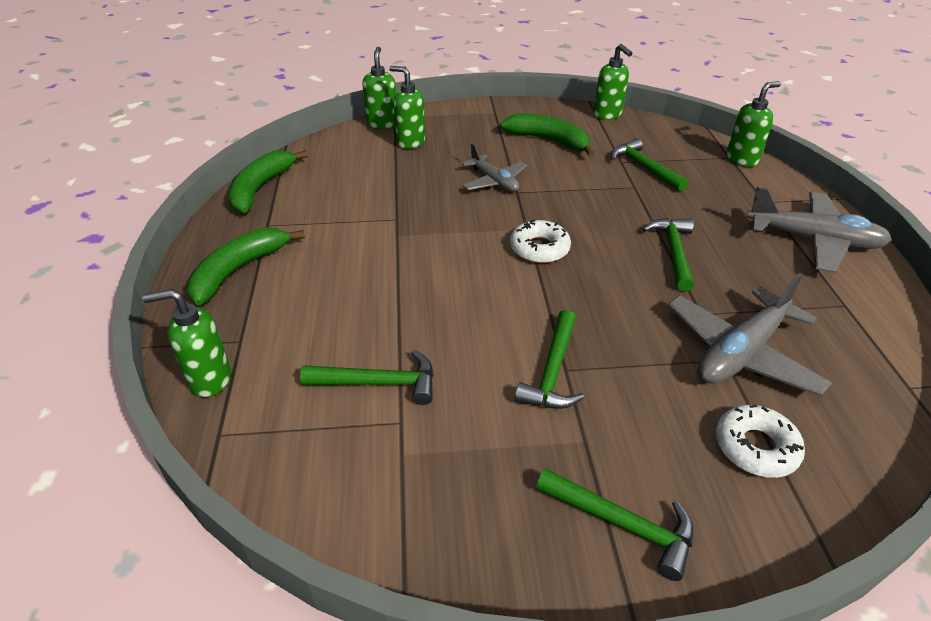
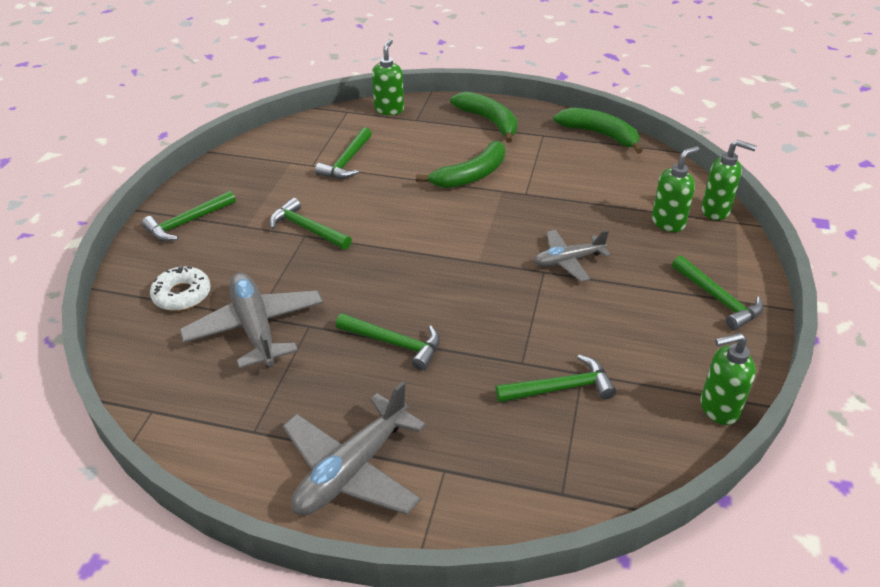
camera: 110 degrees right, 0 degrees up
green banana [500,113,595,157] -> green banana moved to [416,141,505,188]
white donut [510,220,571,263] -> none
green soap dispenser [726,81,781,167] -> none
none -> green hammer [672,255,763,330]

